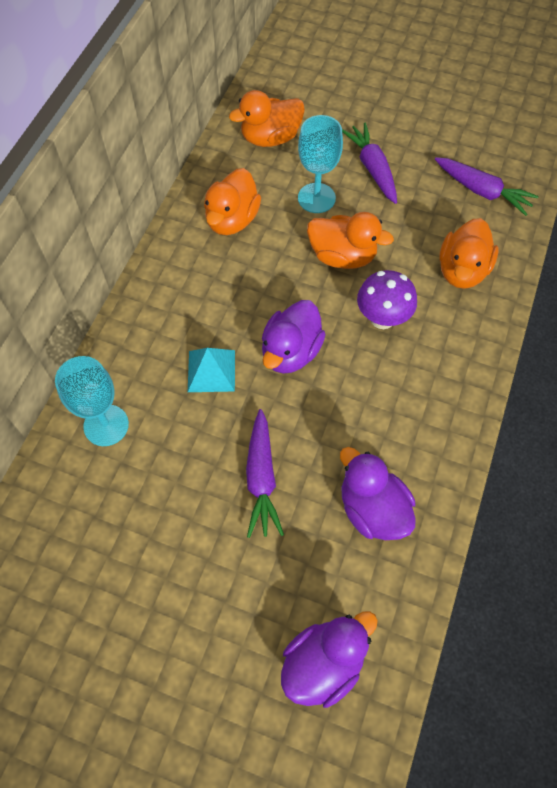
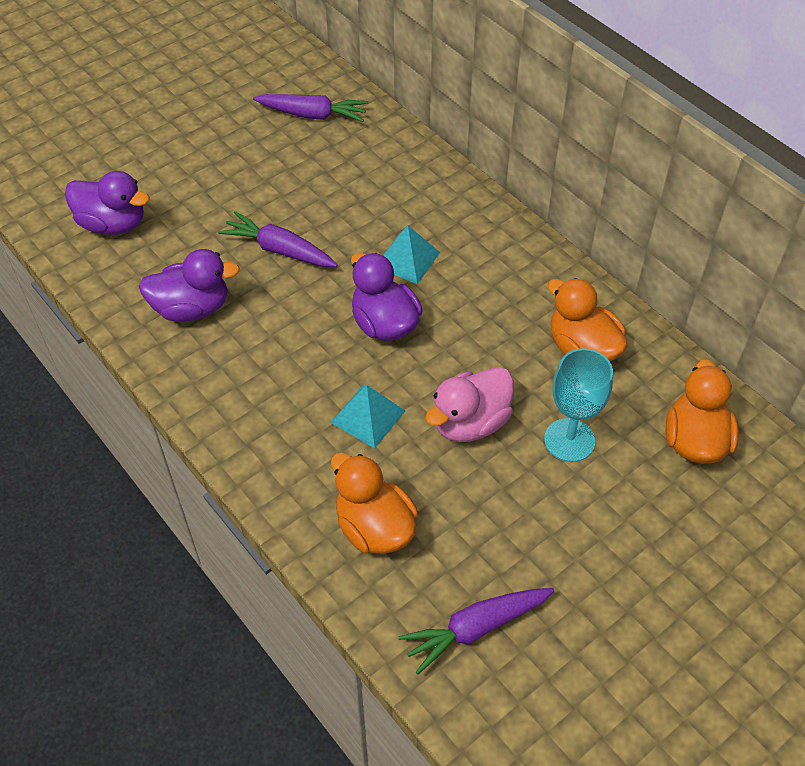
camera: 120 degrees right, 10 degrees down
turquoise goblet [55,356,129,446] -> none
purple duck [281,611,378,708] -> purple duck turned 60 degrees counterclockwise [65,171,150,235]
orange duck [307,212,394,269] -> pink duck [425,367,514,442]
purple carrot [342,122,397,204] -> purple carrot moved to [253,94,369,122]
purple mushroom [357,270,417,329] -> turquoise pyramid [330,385,405,448]

